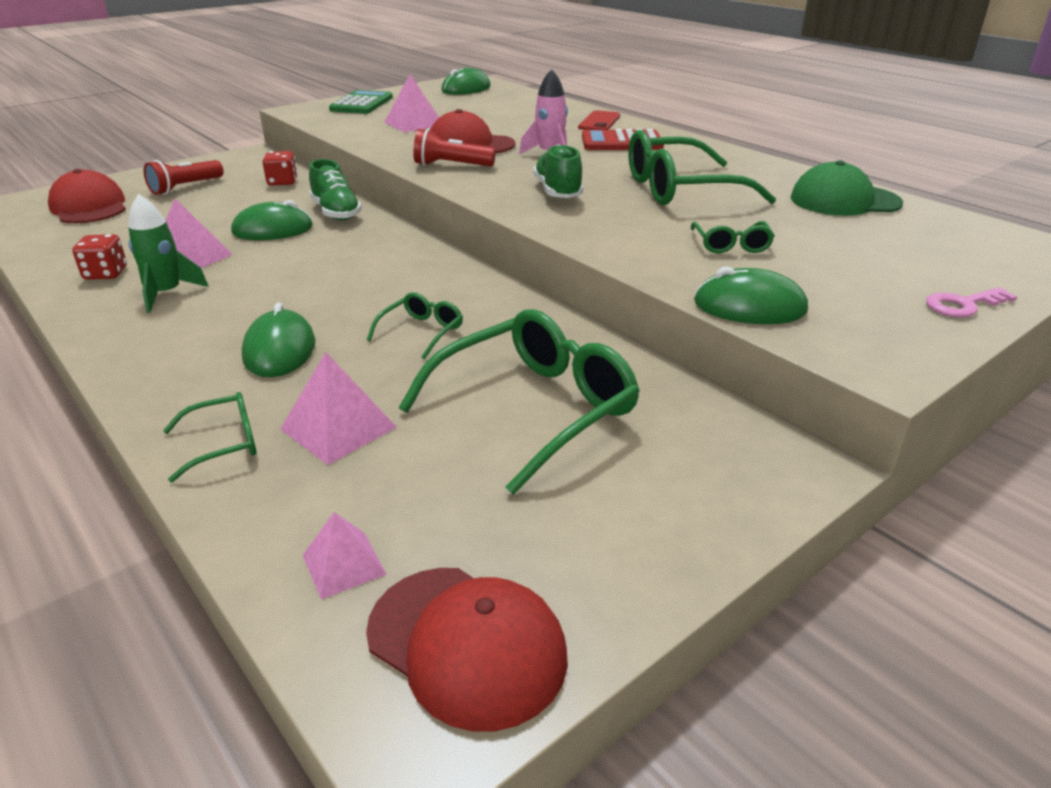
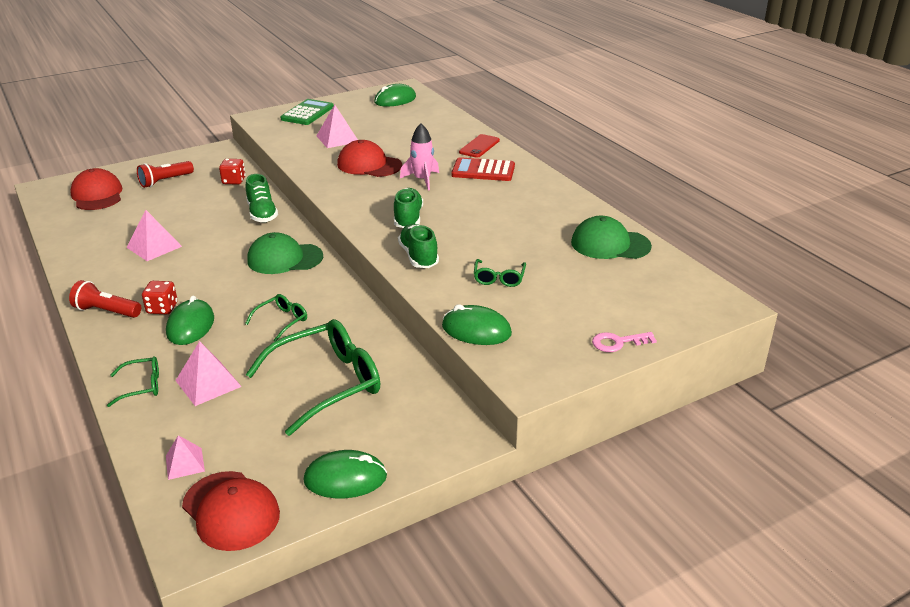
camera: 10 degrees right, 0 degrees up
red dice [72,234,127,280] -> red dice moved to [142,281,177,314]
green rocket [128,194,209,313] -> none
green mouse [231,200,313,240] -> green mouse moved to [303,450,387,498]
red flashlight [413,129,496,167] -> red flashlight moved to [69,280,141,318]
green glasses [628,130,776,205] -> none
none -> green cap [247,232,323,274]
none -> green shoe [398,224,439,268]

